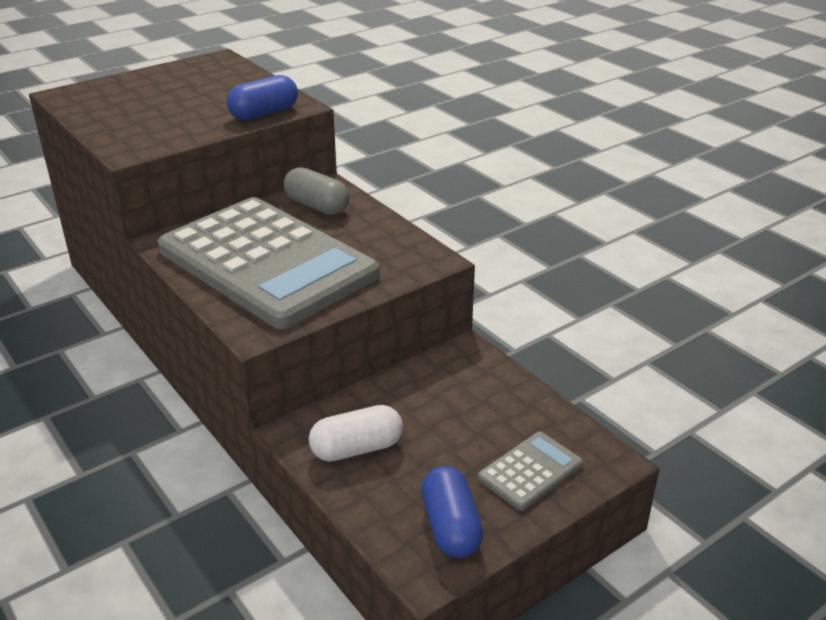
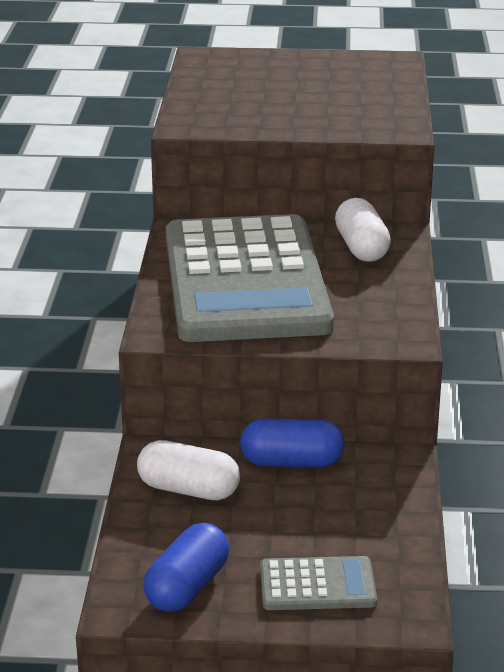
camera: 40 degrees right, 5 degrees down
blue capsule [227,75,298,120] -> blue capsule moved to [240,418,345,467]
grey capsule [284,167,349,215] -> white capsule [335,198,391,262]

